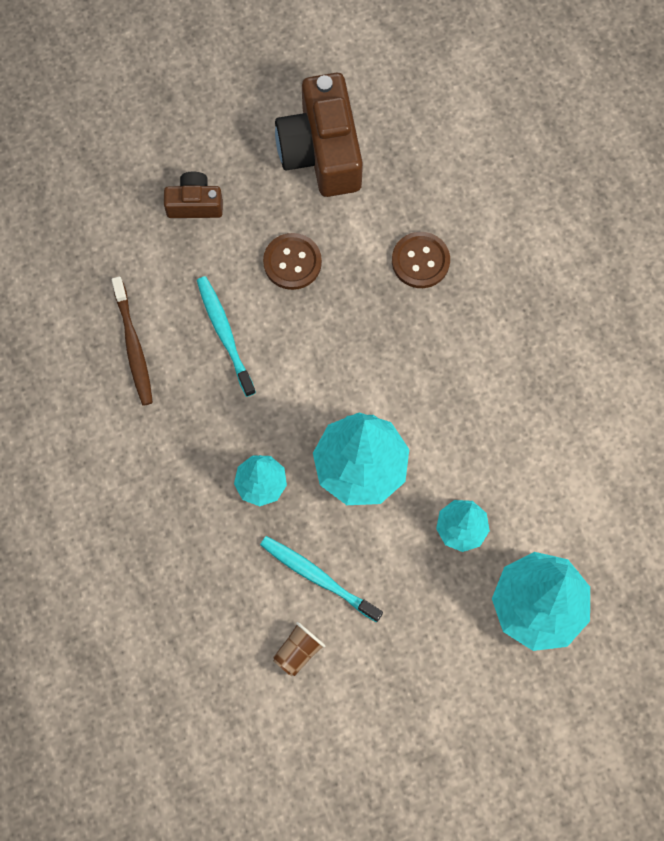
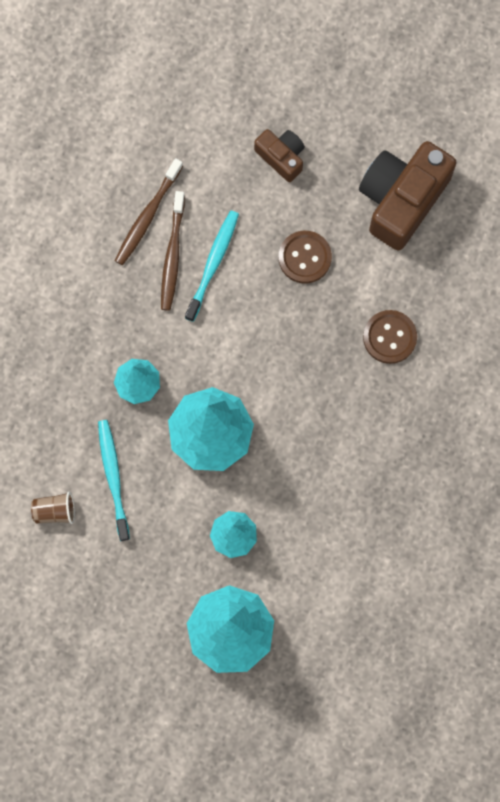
camera: 45 degrees right, 5 degrees up
none -> brown toothbrush [161,191,185,311]

